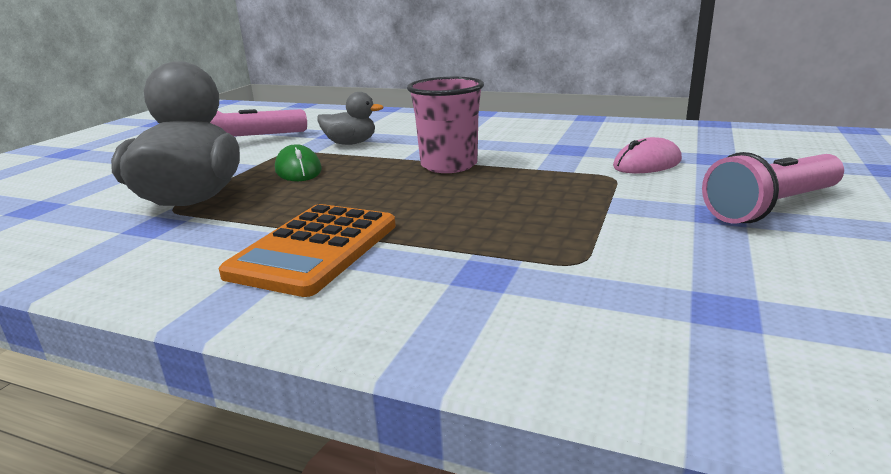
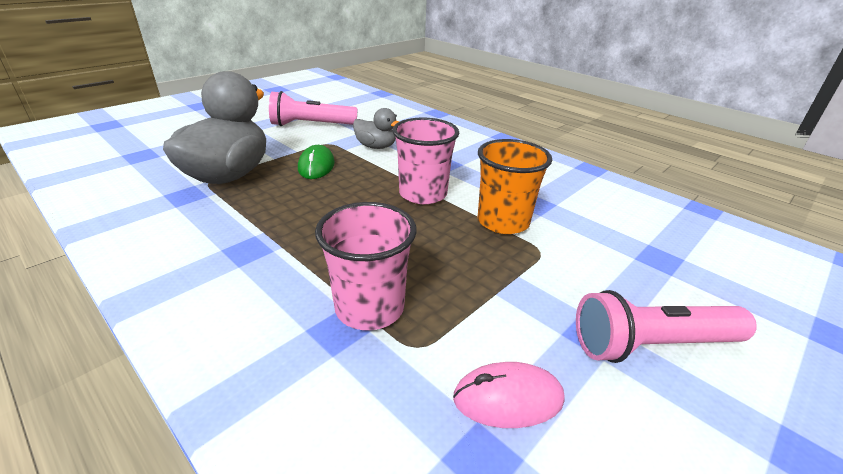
camera: 20 degrees right, 10 degrees up
orange calculator [219,204,396,297] -> none
pink mouse [613,137,682,173] -> pink mouse moved to [453,362,564,428]
none -> pink cup [315,202,417,330]
none -> orange cup [477,139,552,234]

